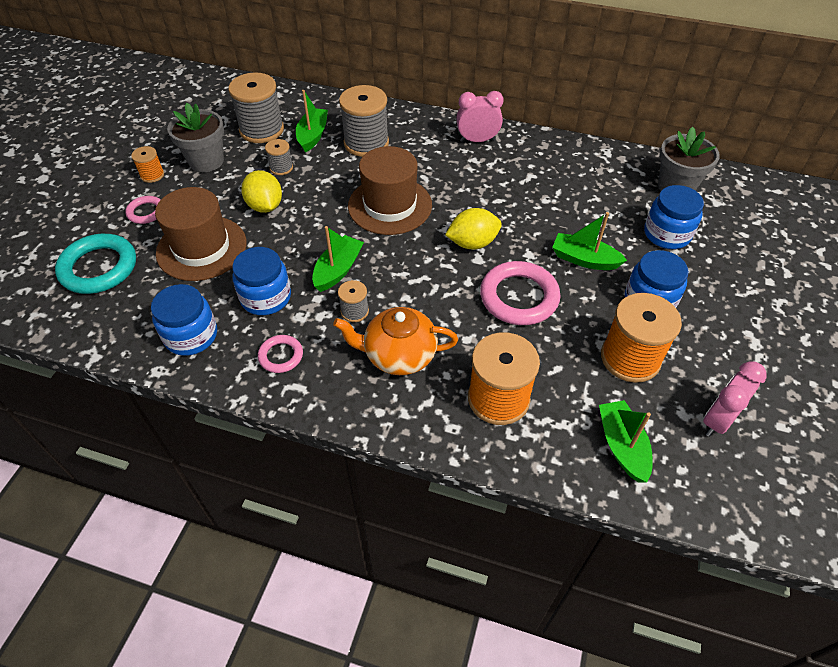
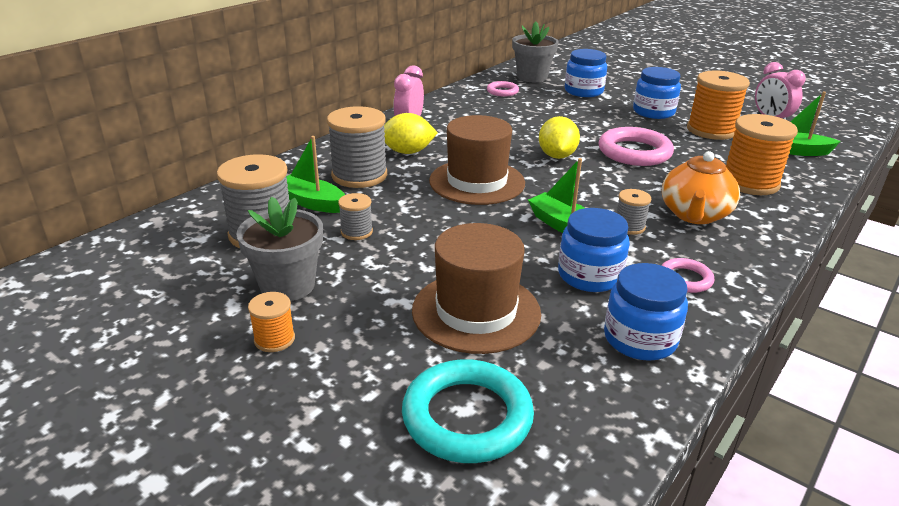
camera: 70 degrees left, 20 degrees down
pink ring [125,196,161,224] -> pink ring moved to [487,81,519,97]
yellow lemon [241,170,282,213] -> yellow lemon moved to [384,113,438,154]
green boat [552,212,627,270] -> none

